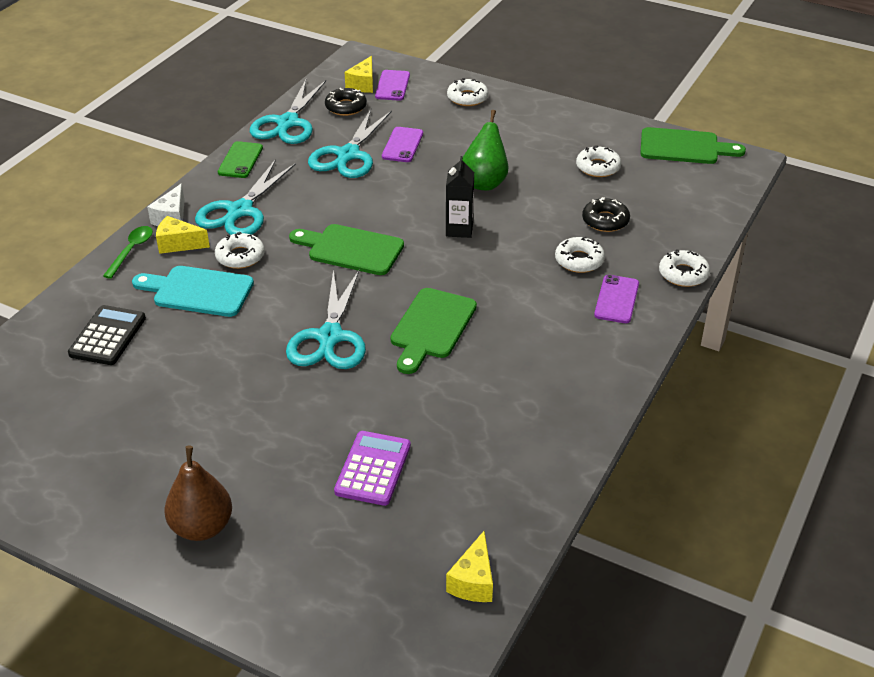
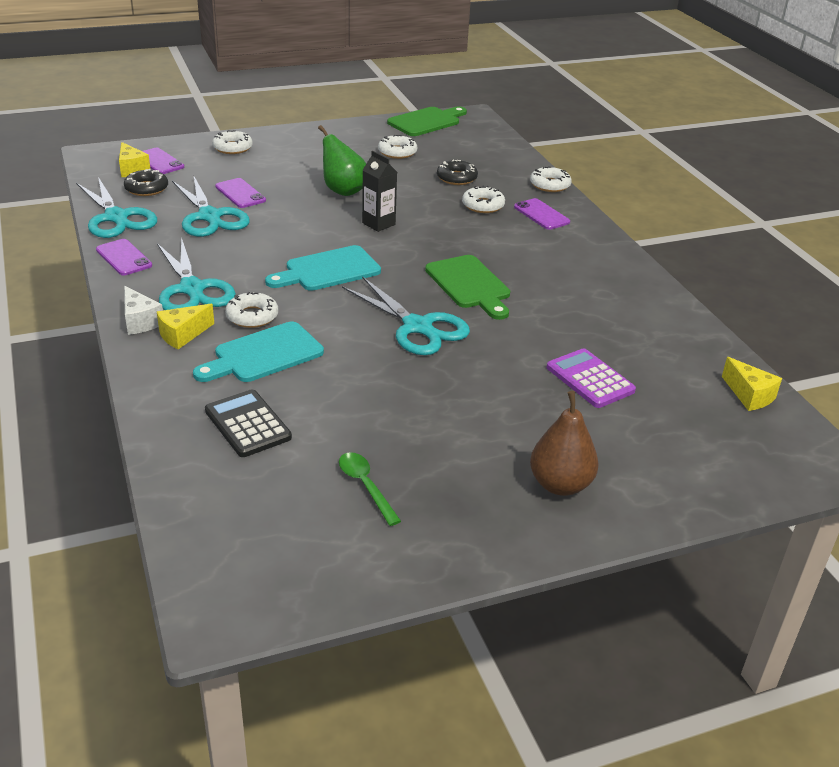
camera: 50 degrees left, 5 degrees down
green spoon [103,226,153,279] -> green spoon moved to [339,452,401,526]
green phone [218,141,263,178] -> purple phone [96,239,152,275]
green cutting board [289,224,404,275] -> turquoise cutting board [265,245,381,291]

